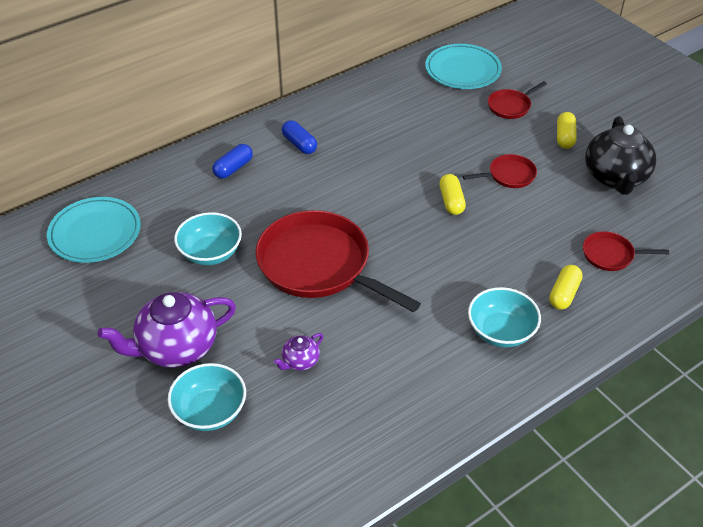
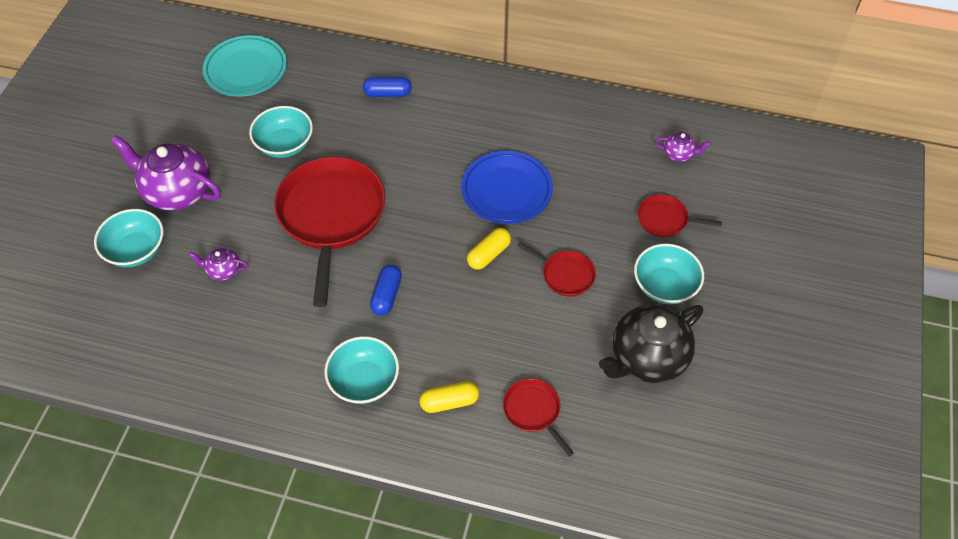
camera: 50 degrees right, 10 degrees up
blue capsule [282,120,317,154] -> blue capsule moved to [370,265,402,315]
turquoise plate [425,44,502,89] -> purple teapot [655,132,711,162]
yellow capsule [557,112,577,149] -> turquoise bowl [634,244,704,305]
none -> blue plate [461,151,553,224]

